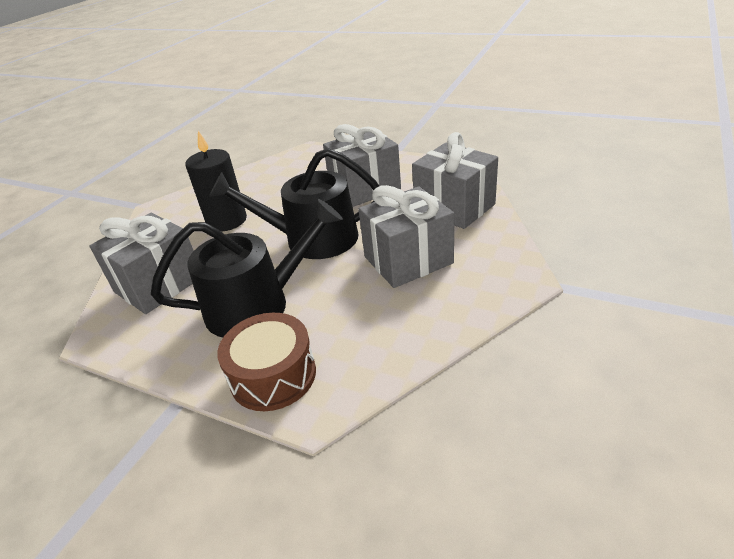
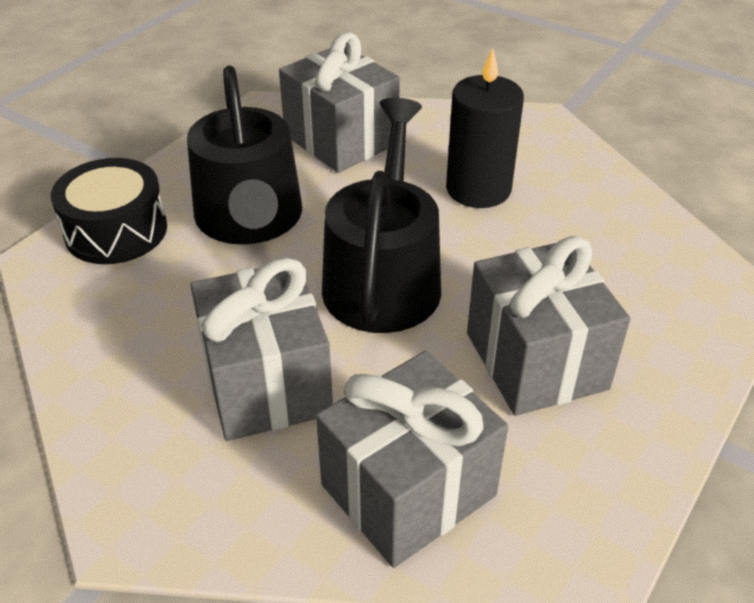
camera: 95 degrees right, 5 degrees up
brown drum [217,313,316,411] -> black drum [51,158,167,264]

